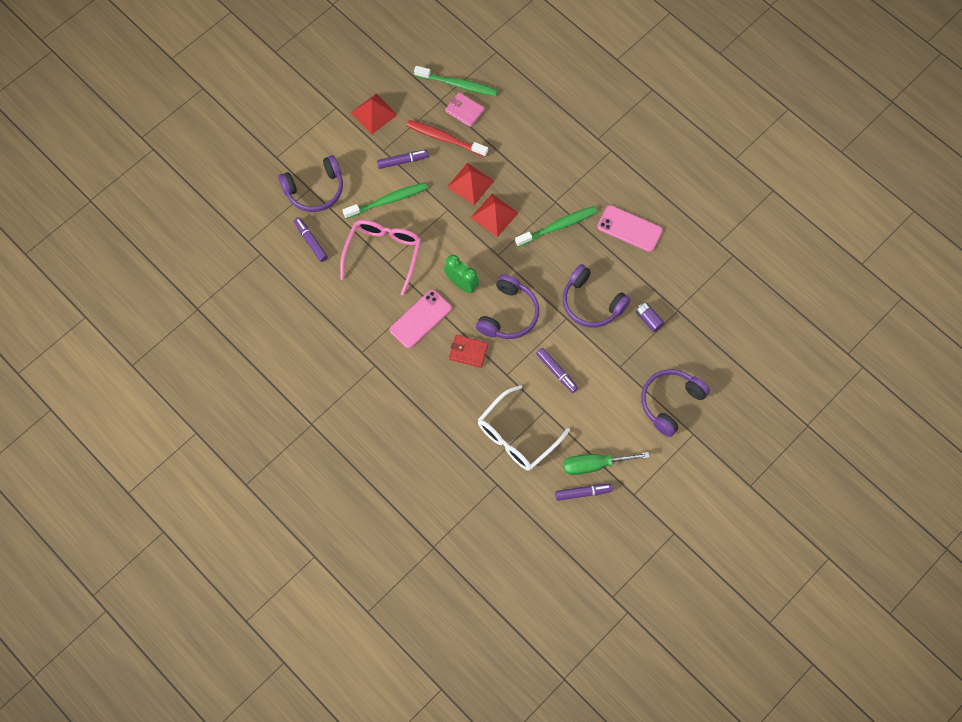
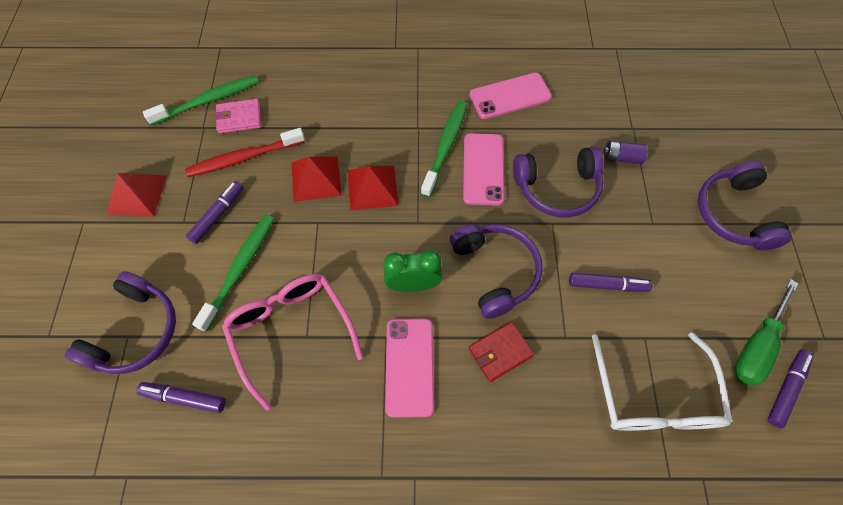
camera: 45 degrees left, 5 degrees down
none -> pink phone [463,133,505,206]

